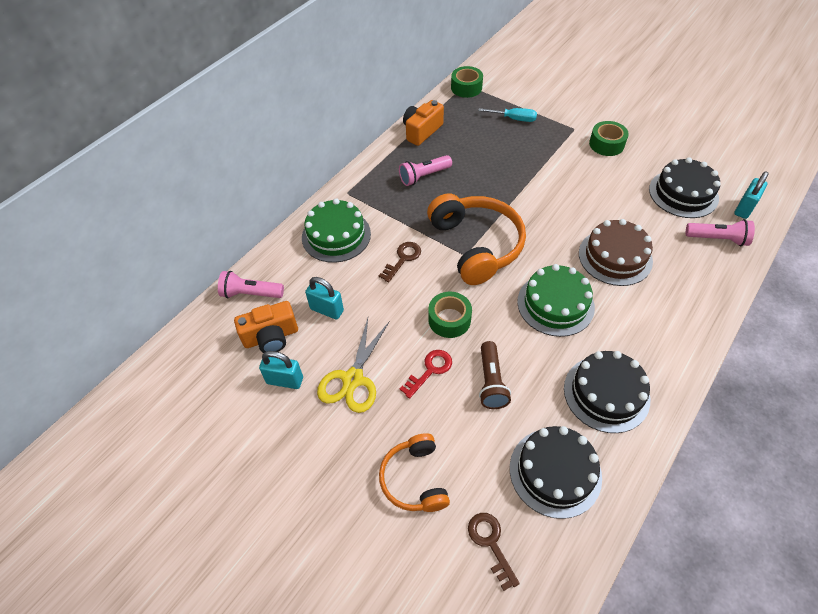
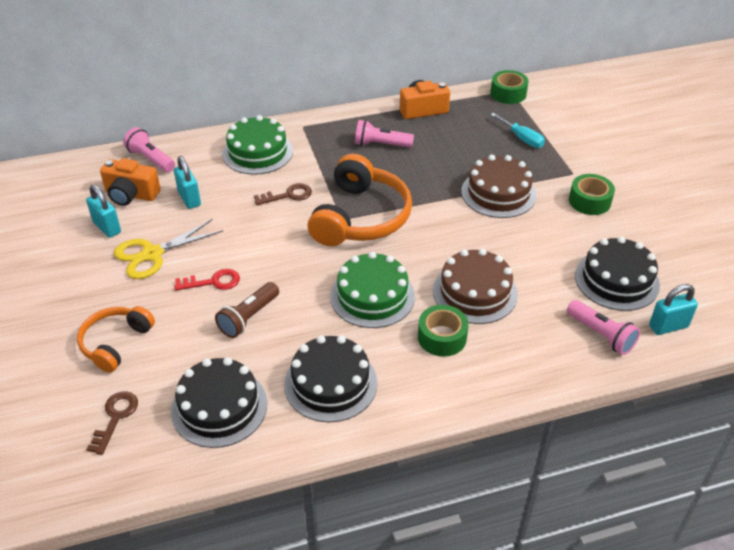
camera: 35 degrees right, 10 degrees down
green tape [428,292,472,338] -> green tape moved to [418,305,469,357]
none -> brown cake [461,155,536,218]

